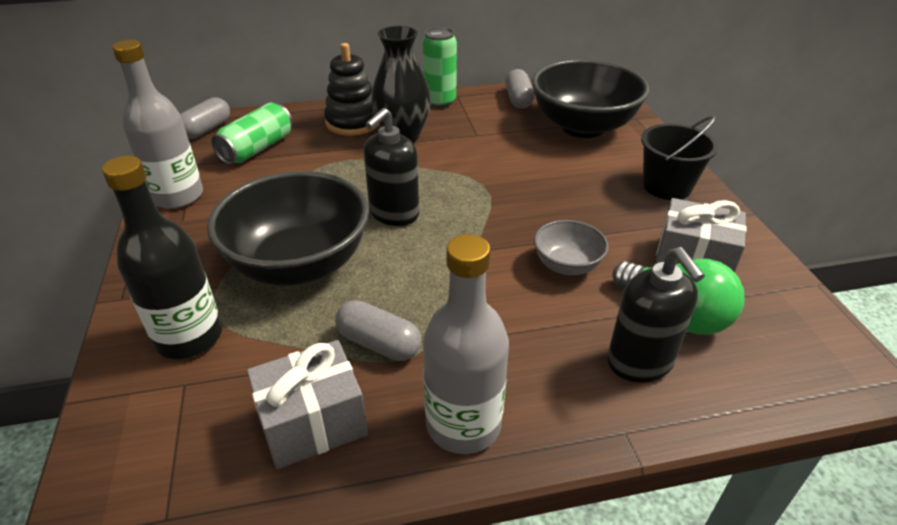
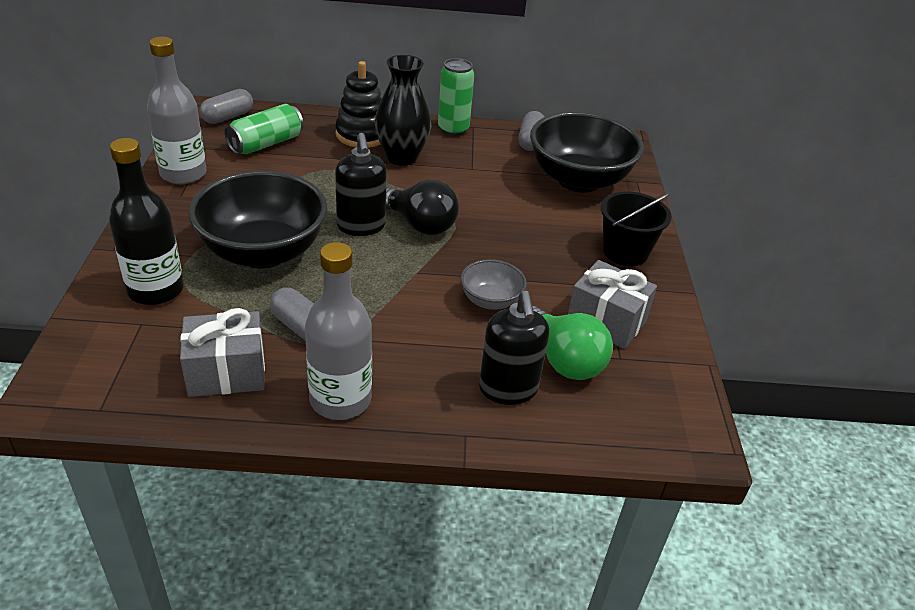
camera: 10 degrees right, 0 degrees up
black soap dispenser [364,108,419,226] -> black soap dispenser turned 60 degrees counterclockwise [335,133,387,236]
none -> black light bulb [386,179,459,235]

